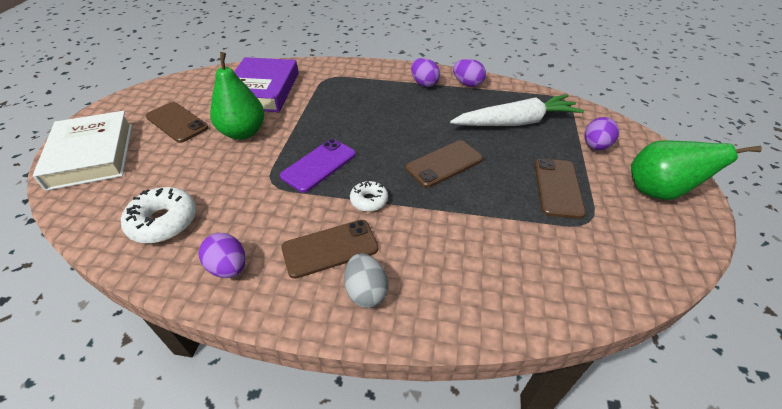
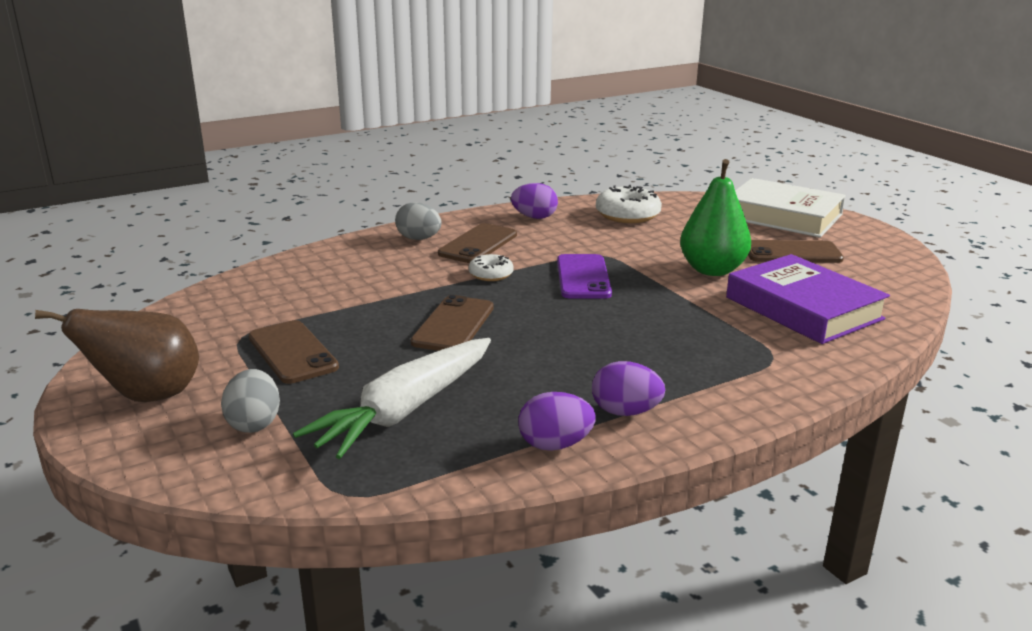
camera: 140 degrees right, 20 degrees down
purple egg [584,117,619,150] -> grey egg [221,369,280,433]
green pear [631,140,762,200] -> brown pear [35,309,199,402]

